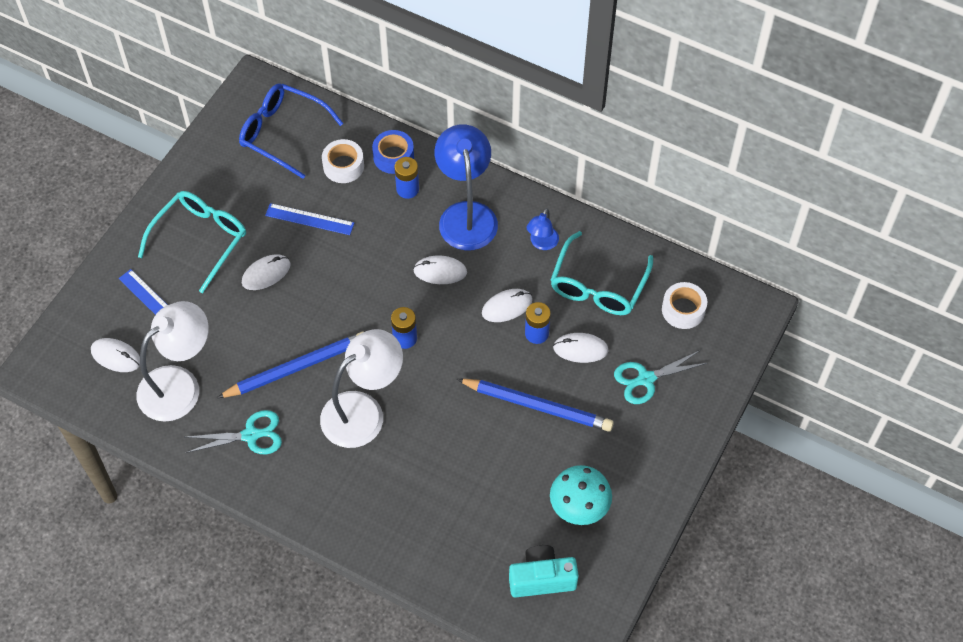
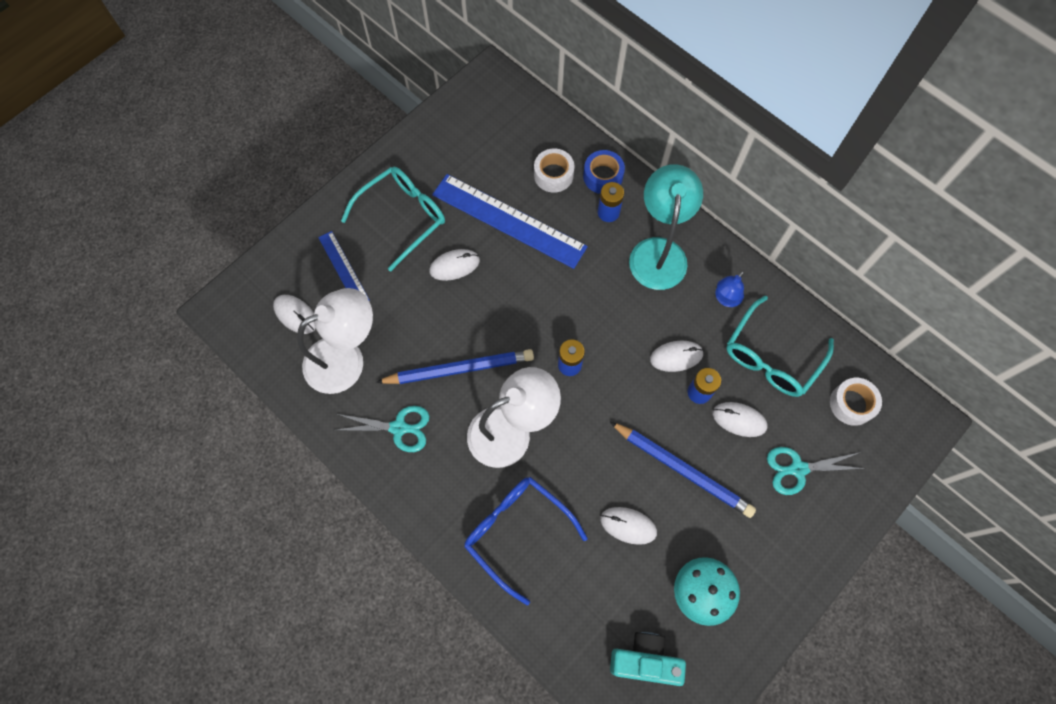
camera: 15 degrees right, 10 degrees up
blue glasses [239,83,344,179] -> blue glasses moved to [464,477,588,605]
blue ruler [265,203,354,235] -> blue ruler [432,174,588,269], size x1.90
white mouse [413,256,467,284] -> white mouse moved to [600,507,657,545]
blue lamp [434,124,498,250] -> turquoise lamp [629,164,703,290]

